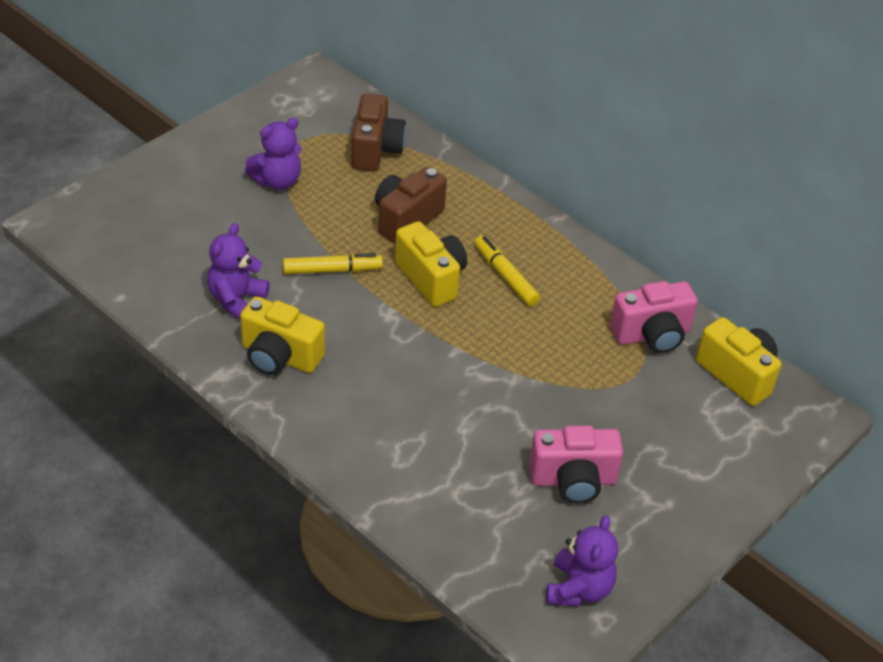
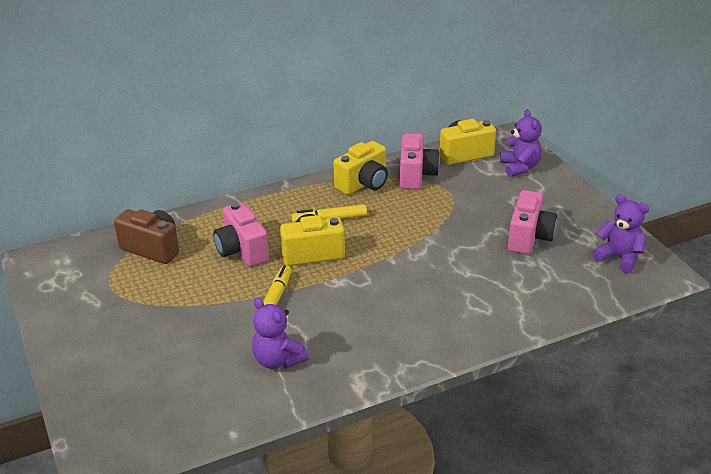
camera: 65 degrees left, 10 degrees down
yellow camera [240,296,325,375] -> yellow camera moved to [334,141,388,195]
purple teddy bear [245,118,302,190] -> purple teddy bear moved to [500,109,542,177]
brown camera [375,167,447,244] -> pink camera [213,202,269,267]

